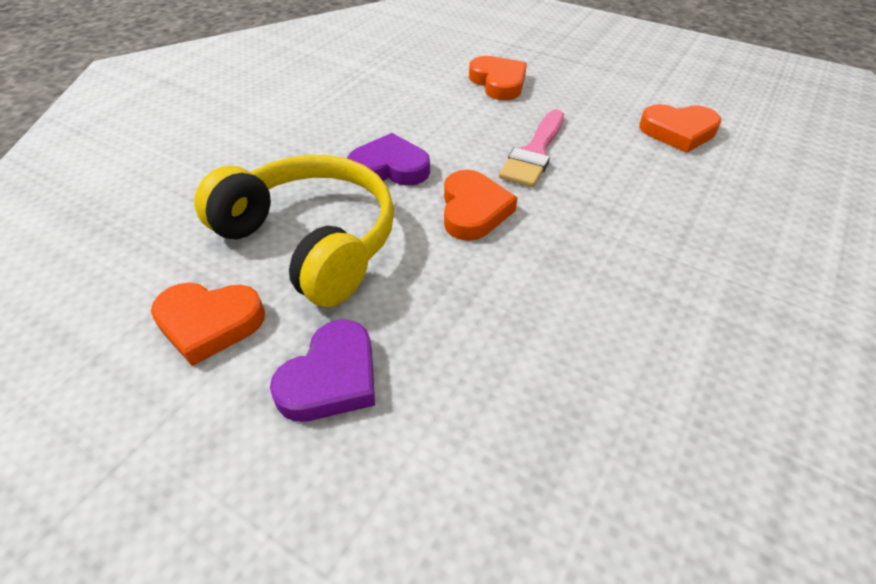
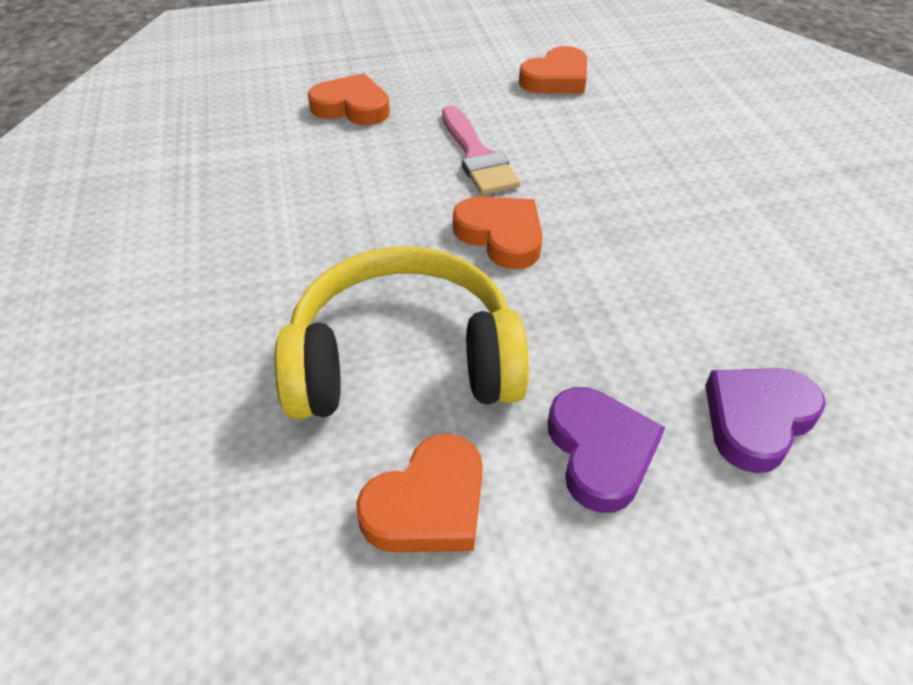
camera: 45 degrees left, 0 degrees up
purple heart [347,133,430,186] -> purple heart moved to [705,368,826,473]

